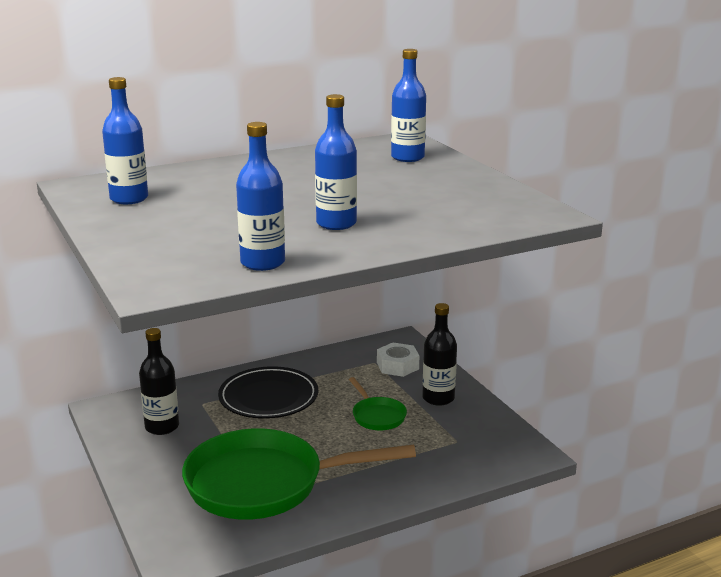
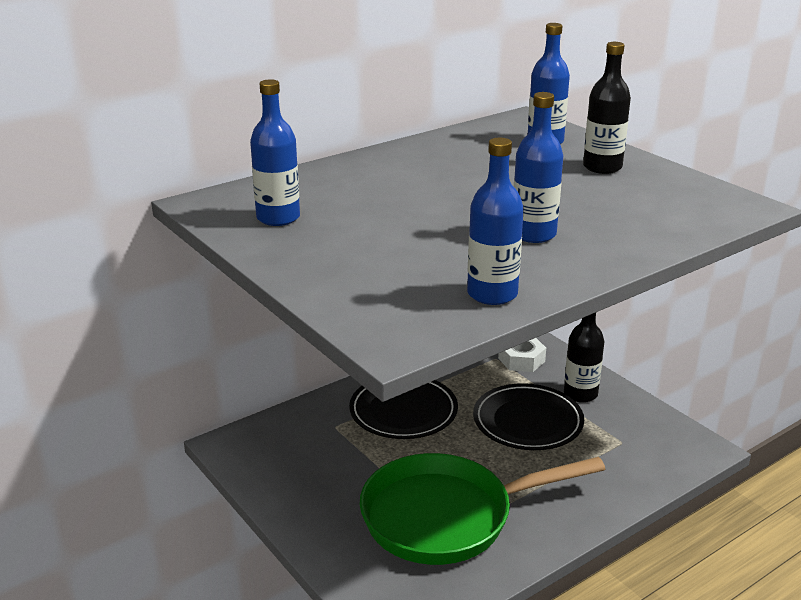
camera: 10 degrees left, 5 degrees up
black bottle [139,328,179,435] -> black bottle moved to [583,42,631,174]
green pan [349,377,407,430] -> black plate [473,383,584,450]

